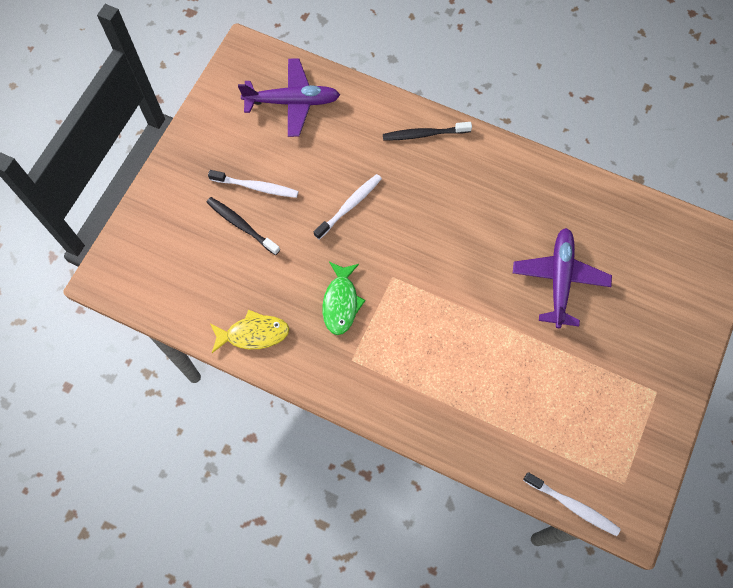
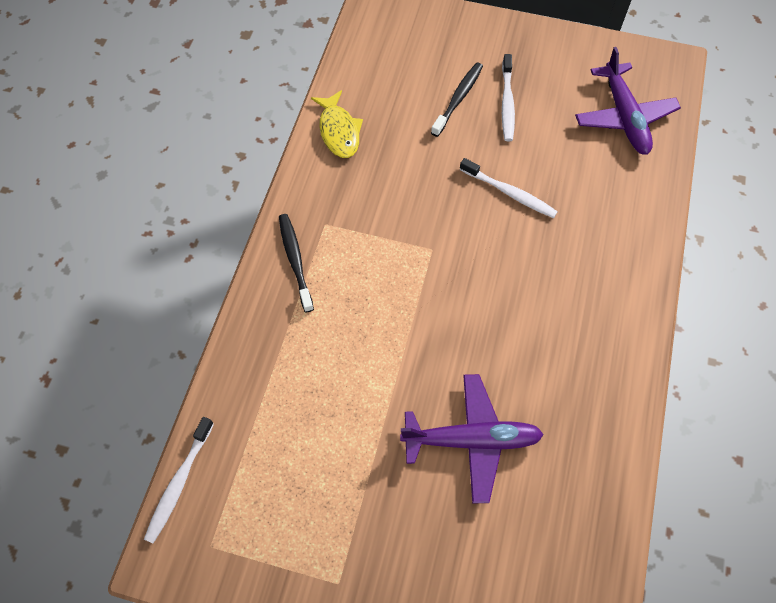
camera: 80 degrees right, 5 degrees down
green fish [323,262,366,335] -> none
black toothbrush [383,122,472,140] -> black toothbrush moved to [279,214,314,312]

